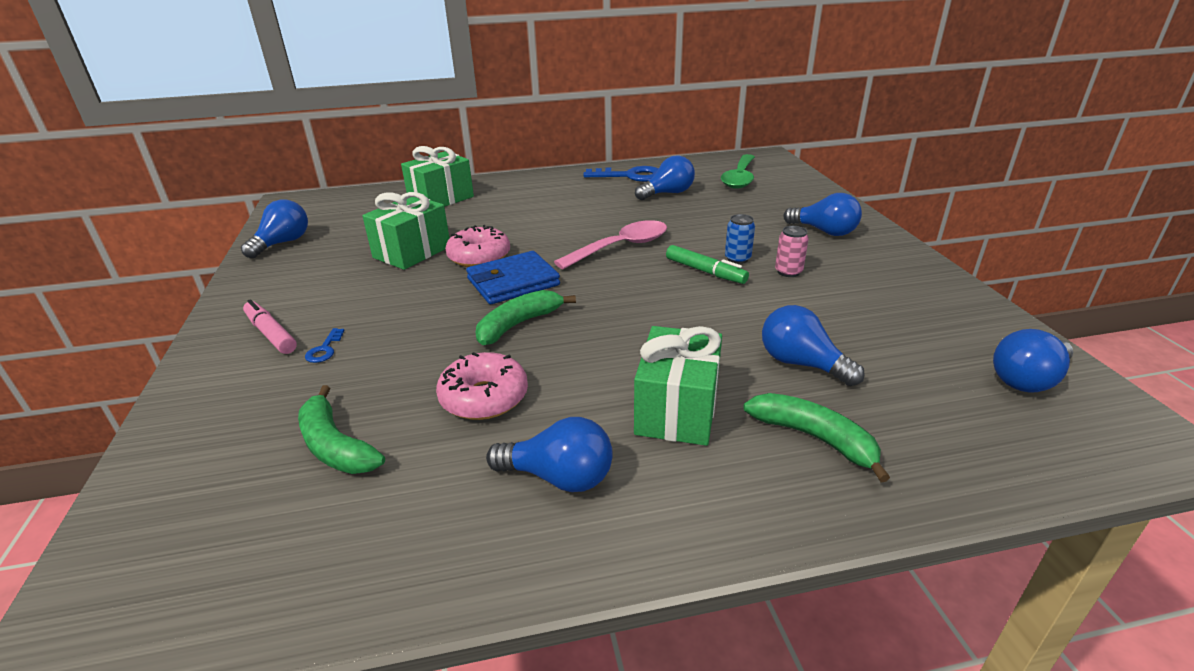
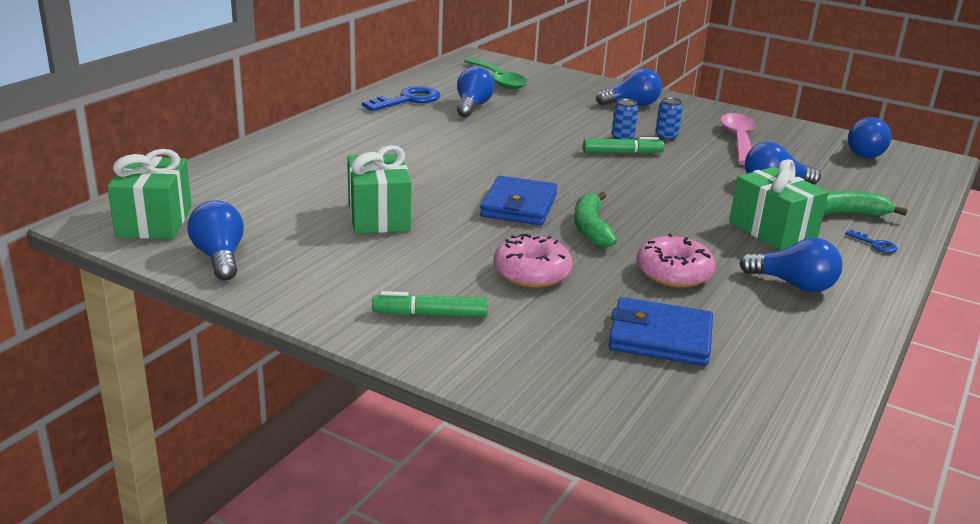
camera: 50 degrees left, 5 degrees down
pink marker [243,299,297,354] -> green marker [372,291,488,317]
green banana [298,385,385,474] -> blue wallet [608,297,713,366]
blue key [305,328,344,363] -> blue key moved to [845,230,897,253]
green gift [401,146,474,207] -> green gift moved to [107,149,192,239]
pink donut [445,225,510,267] -> pink donut moved to [493,234,572,288]
blue light bulb [486,417,613,492] -> blue light bulb turned 60 degrees clockwise [739,238,842,292]
pink spoon [554,220,667,269] -> pink spoon moved to [720,113,756,165]
pink can [775,226,809,277] -> blue can [655,97,683,141]

